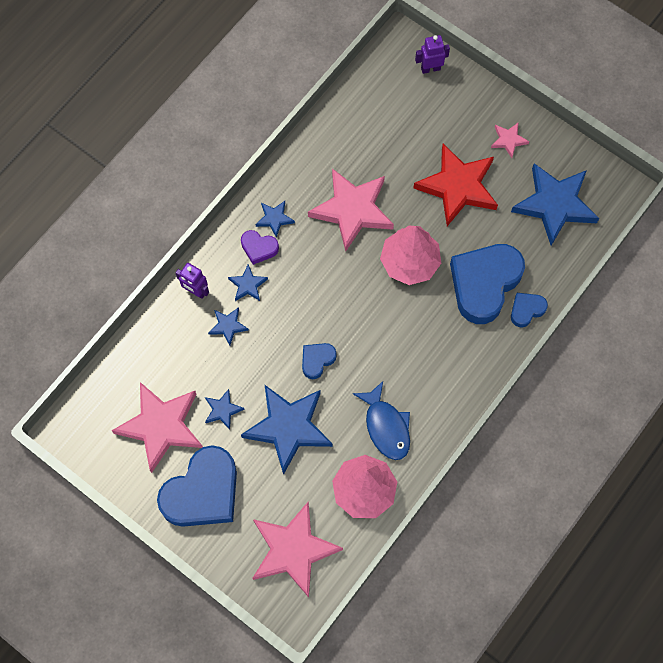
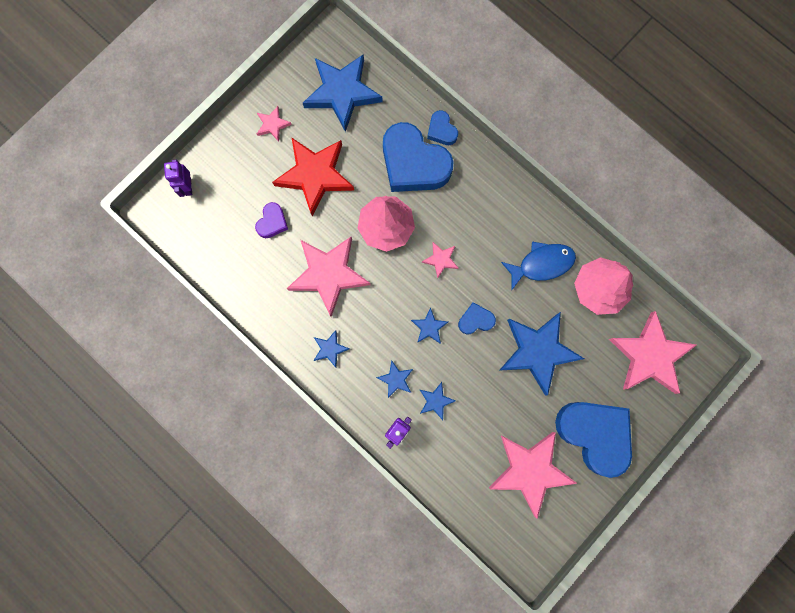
camera: 85 degrees left, 10 degrees up
blue star [205,389,245,430] -> blue star moved to [411,307,448,344]
purple heart [241,230,279,265] -> purple heart moved to [255,202,288,238]
blue heart [302,343,336,379] -> blue heart turned 120 degrees clockwise [458,302,496,334]
none -> pink star [422,242,458,278]

